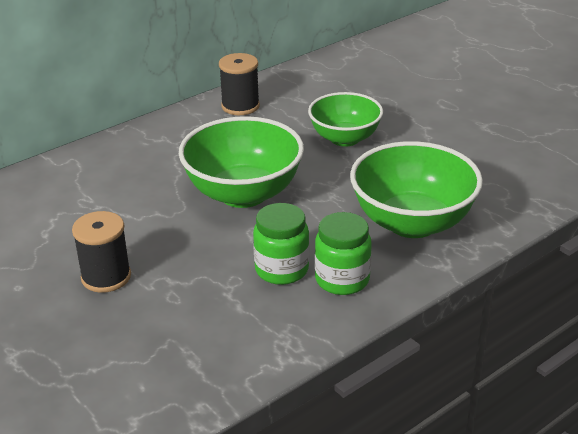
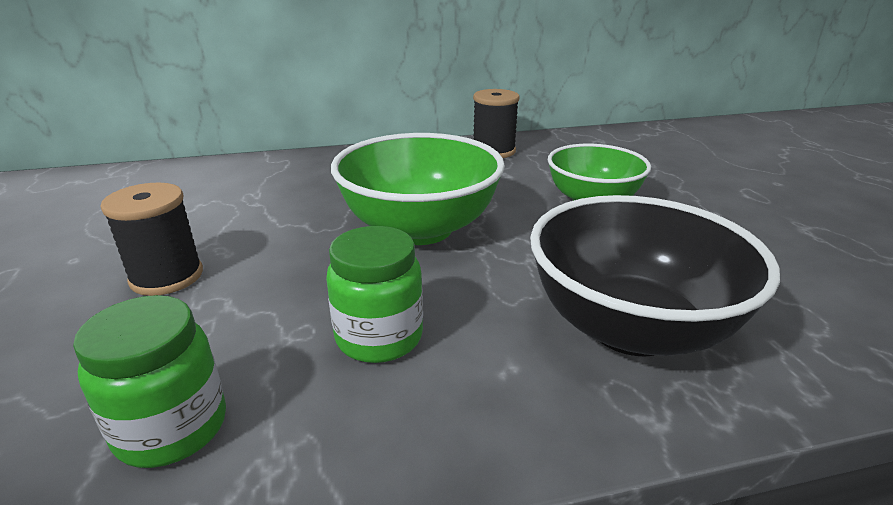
camera: 25 degrees right, 5 degrees down
green jar [315,212,372,295] -> green jar moved to [73,295,226,468]
green bowl [350,141,483,238] -> black bowl [530,195,780,357]

